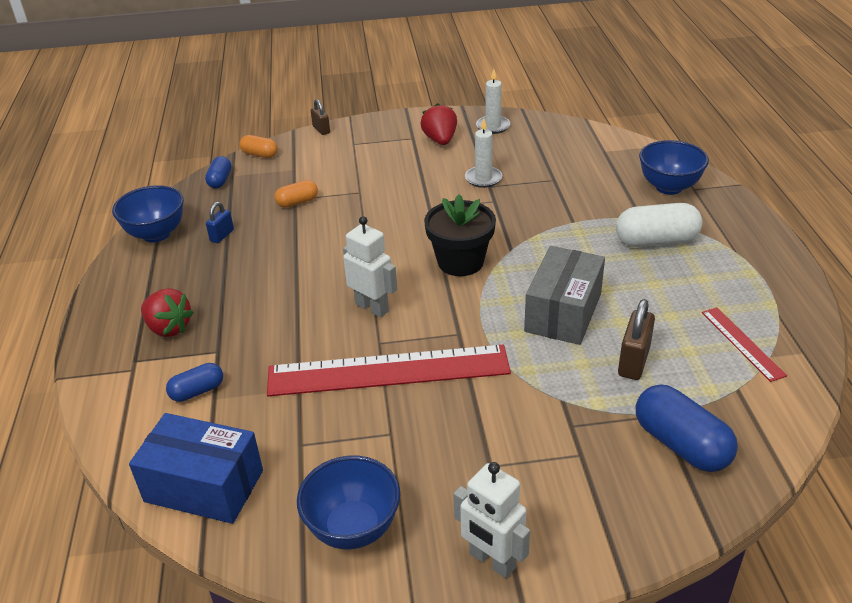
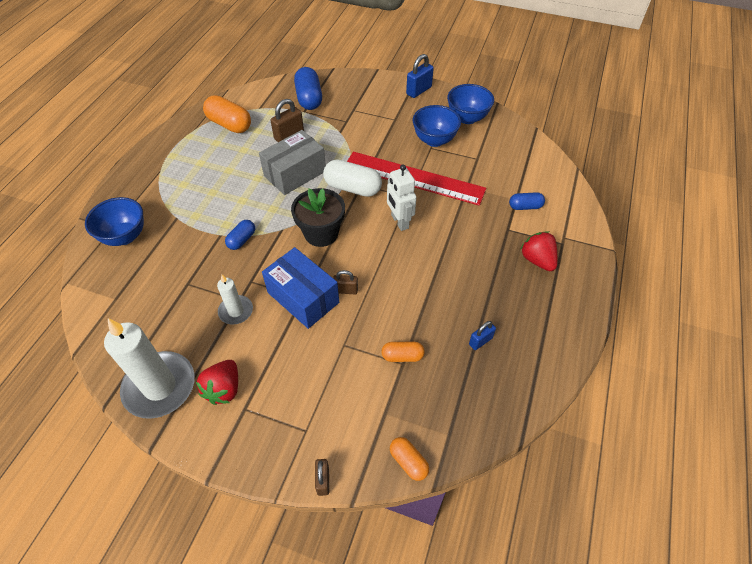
camera: 155 degrees left, 15 degrees up
blue bowl [112,185,184,242] -> blue bowl moved to [413,105,461,147]
blue box [129,413,263,524] -> blue box moved to [262,247,339,329]
blue capsule [205,156,231,188] -> blue capsule moved to [225,220,255,250]
white robot [453,462,530,578] -> blue padlock [406,54,434,98]
white candle [476,69,510,134] -> white candle [104,318,195,419], size x1.90
white capsule [616,203,703,247] -> white capsule moved to [323,159,382,197]
red ruler [702,307,787,382] -> orange capsule [203,95,251,133]
none -> brown padlock [333,270,358,294]

